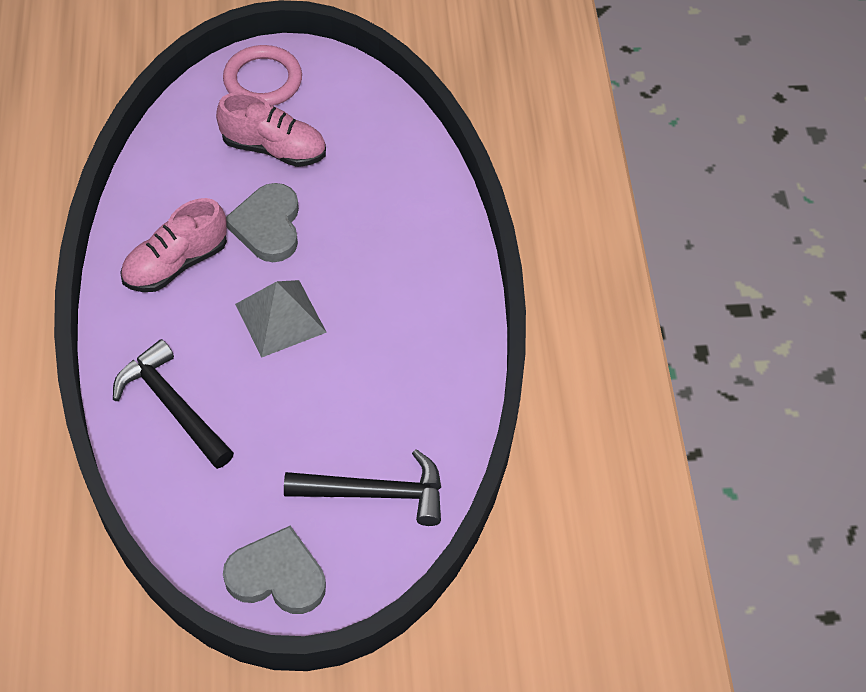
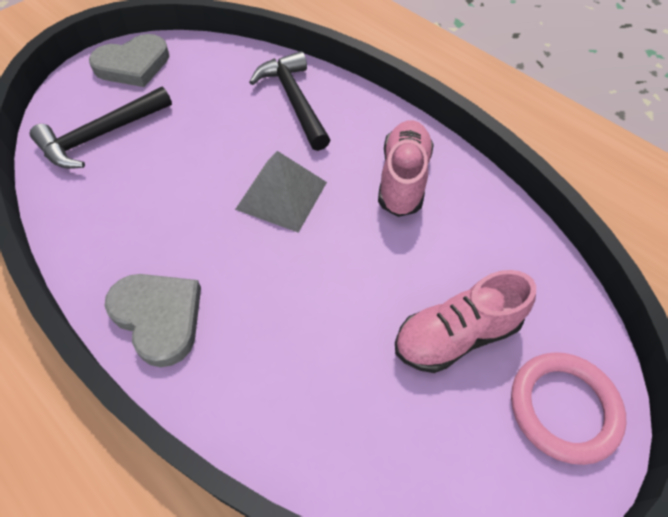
camera: 140 degrees right, 0 degrees up
black hammer [113,339,234,469] -> black hammer turned 120 degrees counterclockwise [249,51,330,151]
grey heart [226,183,299,262] -> grey heart moved to [105,274,201,367]

